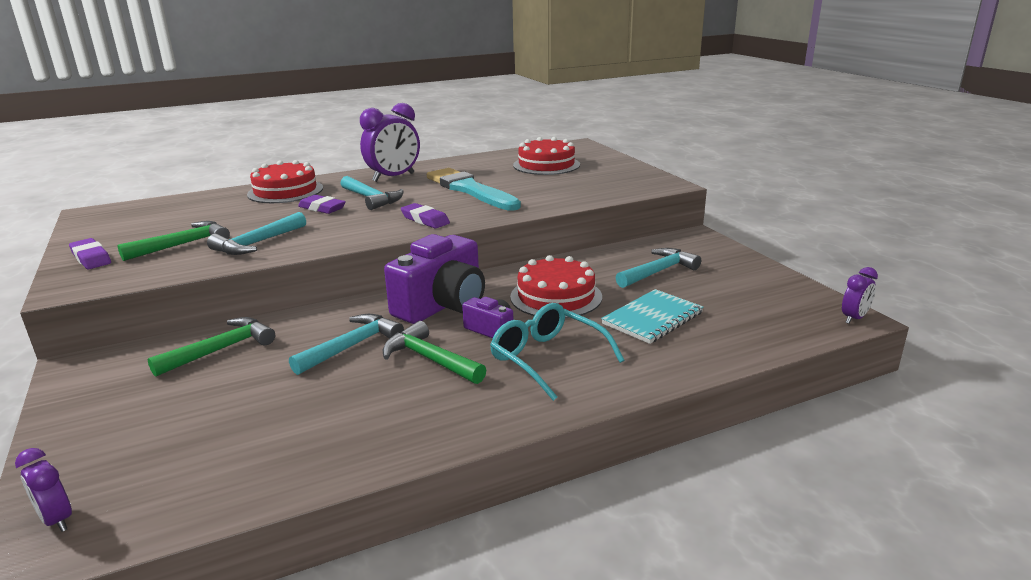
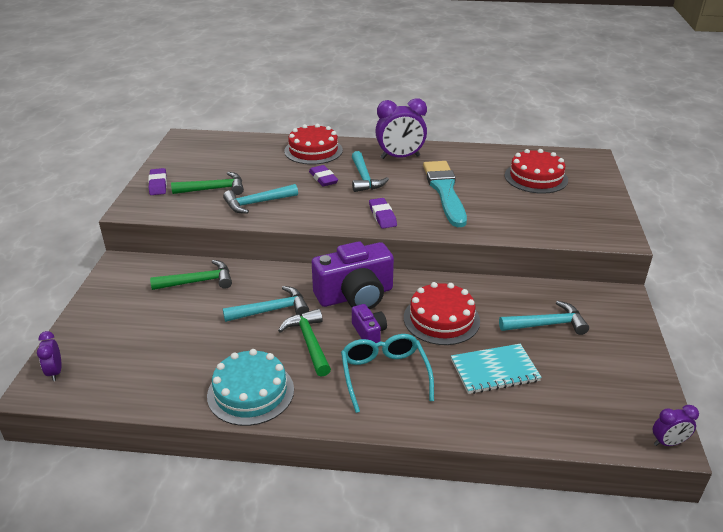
camera: 30 degrees right, 10 degrees up
none -> turquoise cake [207,349,294,426]

